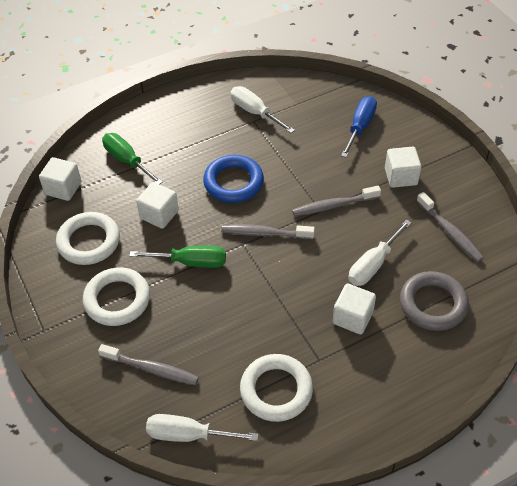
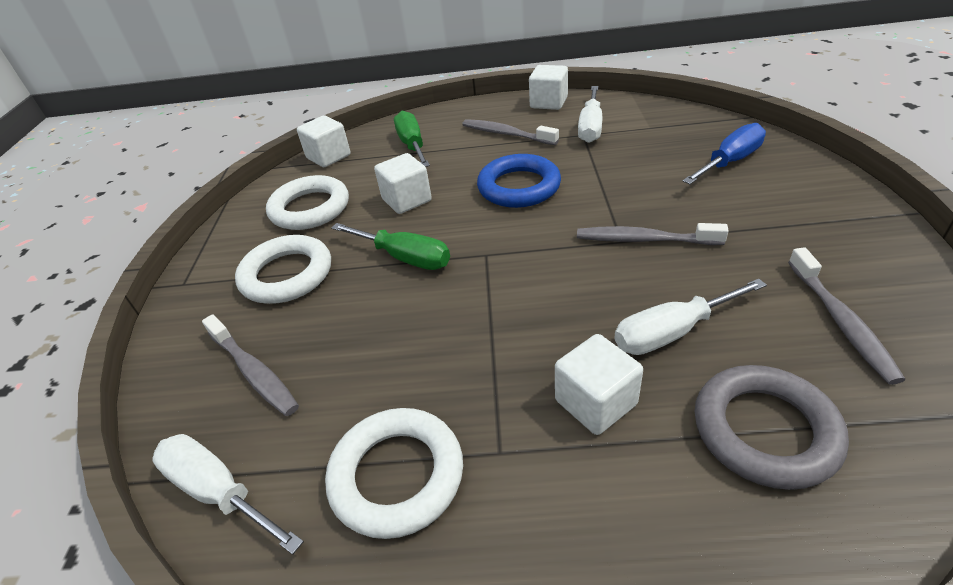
camera: 30 degrees right, 10 degrees down
grey toothbrush [221,224,315,239] -> grey toothbrush moved to [462,119,559,145]
white screwdriver [231,86,295,133] -> white screwdriver turned 150 degrees counterclockwise [578,86,602,143]
white cube [385,147,421,188] -> white cube moved to [529,65,568,110]

